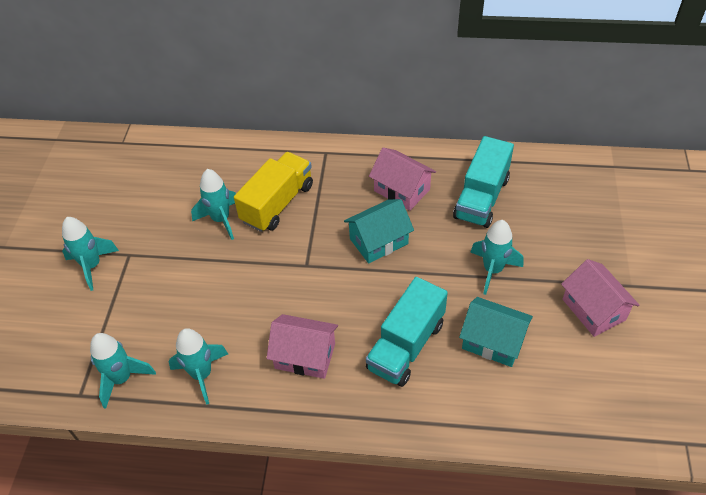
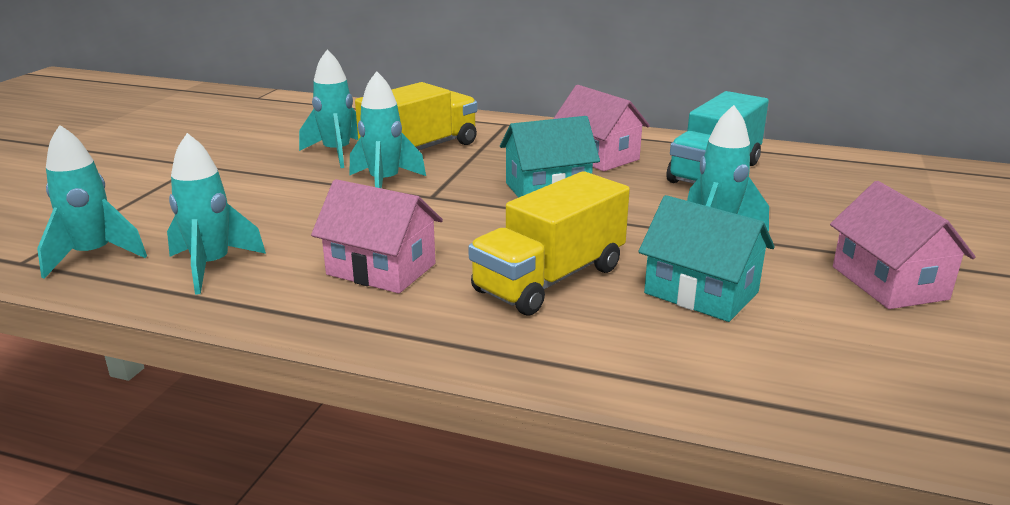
camera: 10 degrees right, 25 degrees down
turquoise rocket [62,217,119,291] -> turquoise rocket moved to [349,71,426,188]
turquoise truck [366,277,448,387] -> yellow truck [468,171,630,316]

